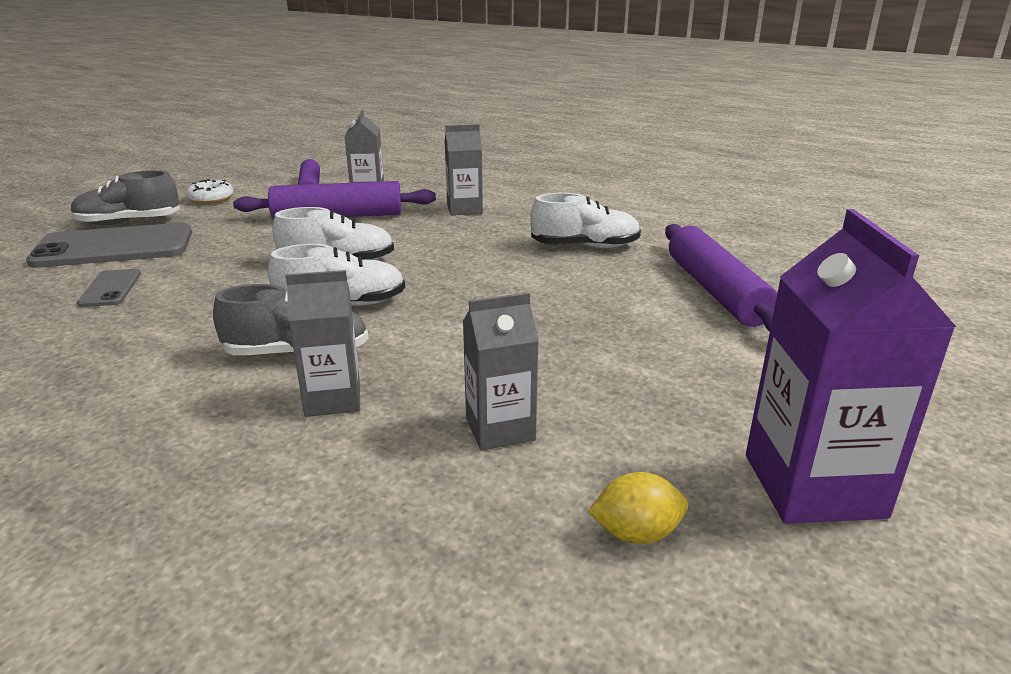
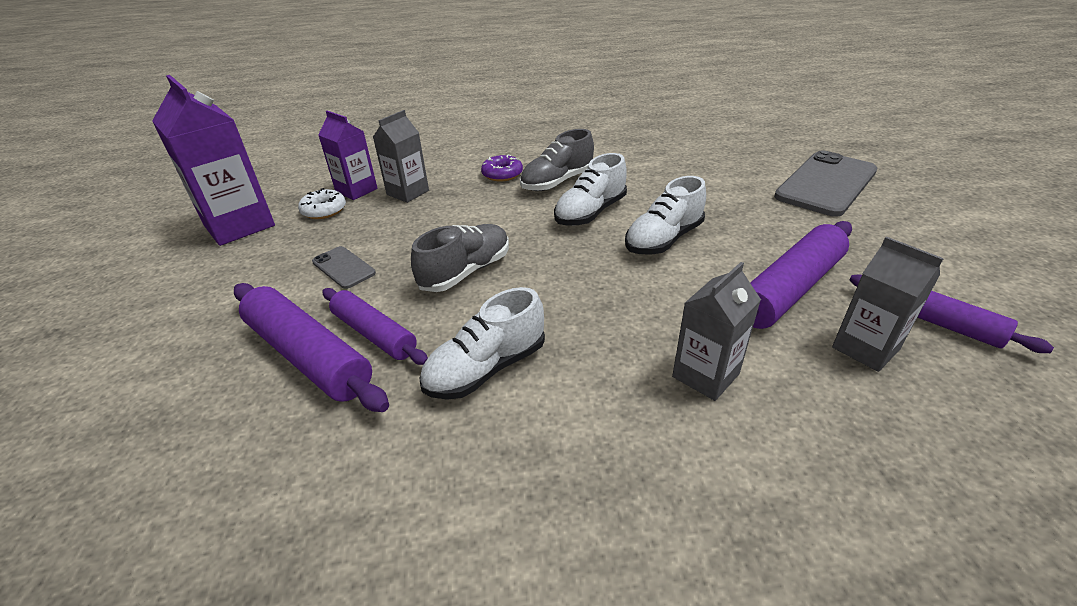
camera: 145 degrees right, 10 degrees up
grey shoe [71,170,180,225] -> grey shoe moved to [411,224,509,292]
grey phone [77,269,141,307] -> grey phone moved to [312,246,376,289]
white donut [186,179,234,204] -> white donut moved to [298,188,346,219]
grey carton [285,270,360,417] -> purple donut [481,155,523,181]
yellow lemon [588,472,688,544] -> none
none -> purple carton [318,111,378,200]
none -> purple rolling pin [322,288,428,365]

